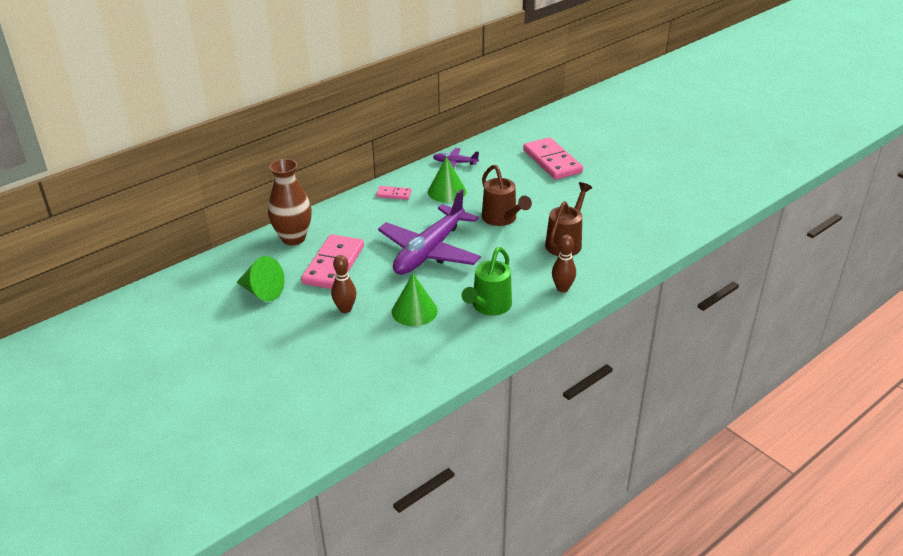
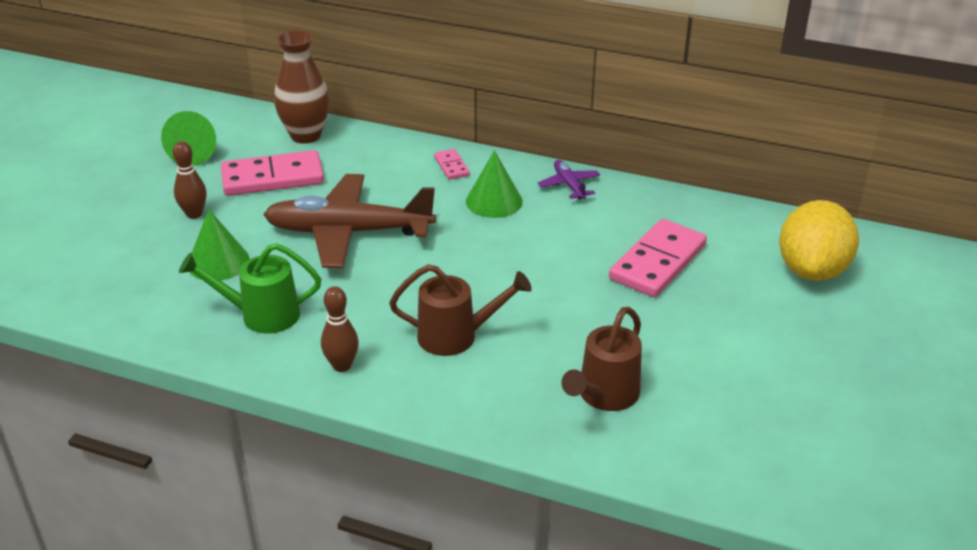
camera: 60 degrees right, 0 degrees up
purple plane [378,189,481,275] -> brown plane [263,174,436,268]
brown watering can [482,165,532,226] -> brown watering can moved to [561,307,642,411]
none -> yellow lemon [779,200,859,281]

